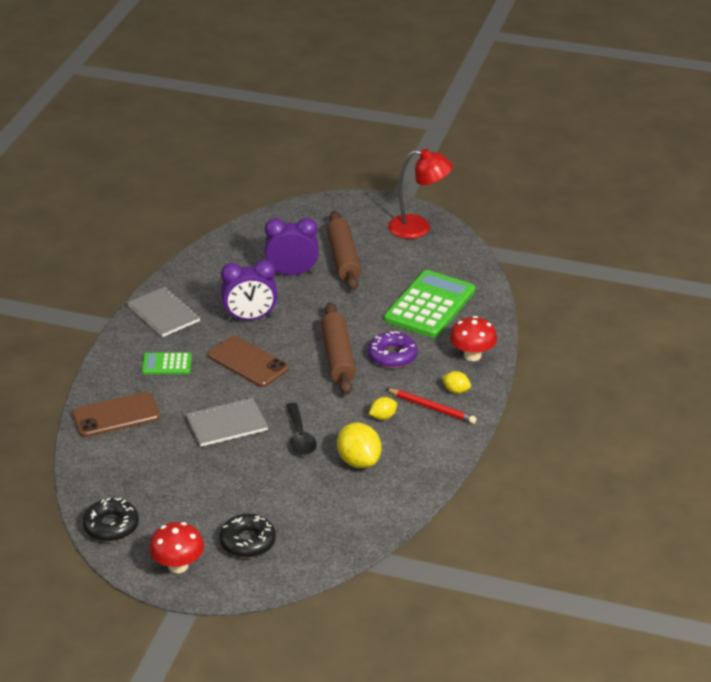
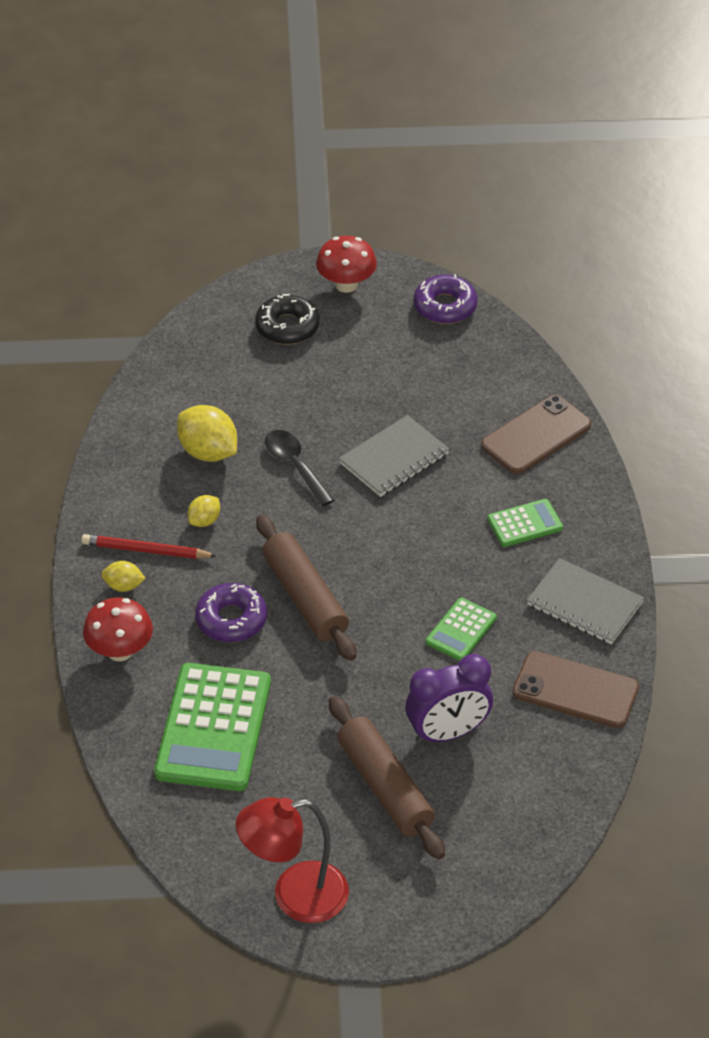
camera: 160 degrees right, 10 degrees up
black donut [82,498,139,542] -> purple donut [413,274,478,324]
brown phone [208,336,289,387] -> brown phone moved to [513,651,639,728]
purple clock [221,260,278,321] -> green calculator [426,598,497,661]

